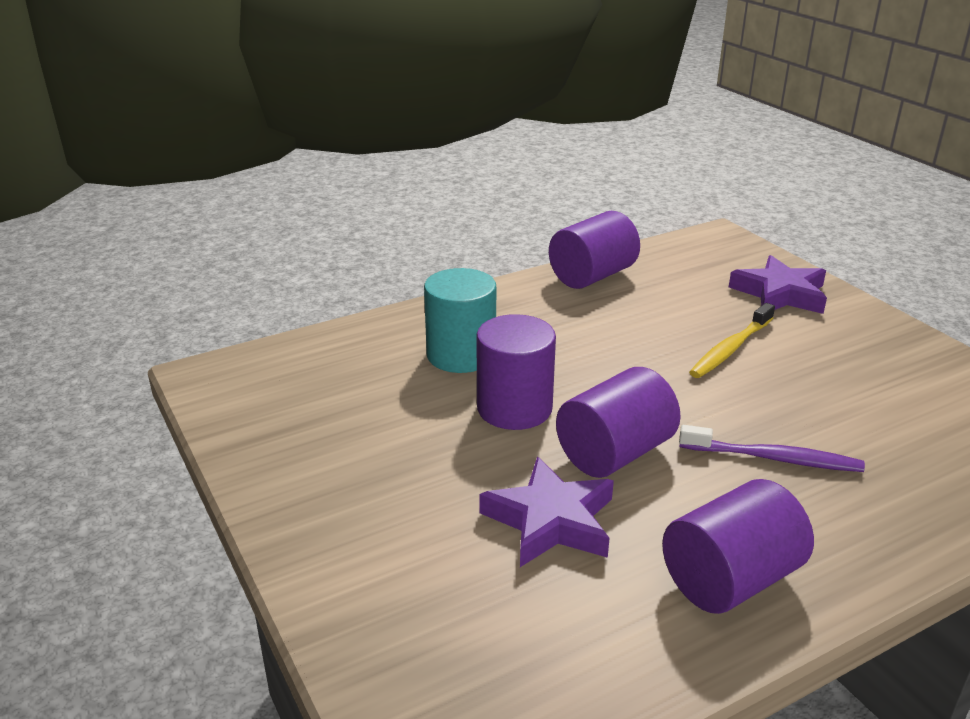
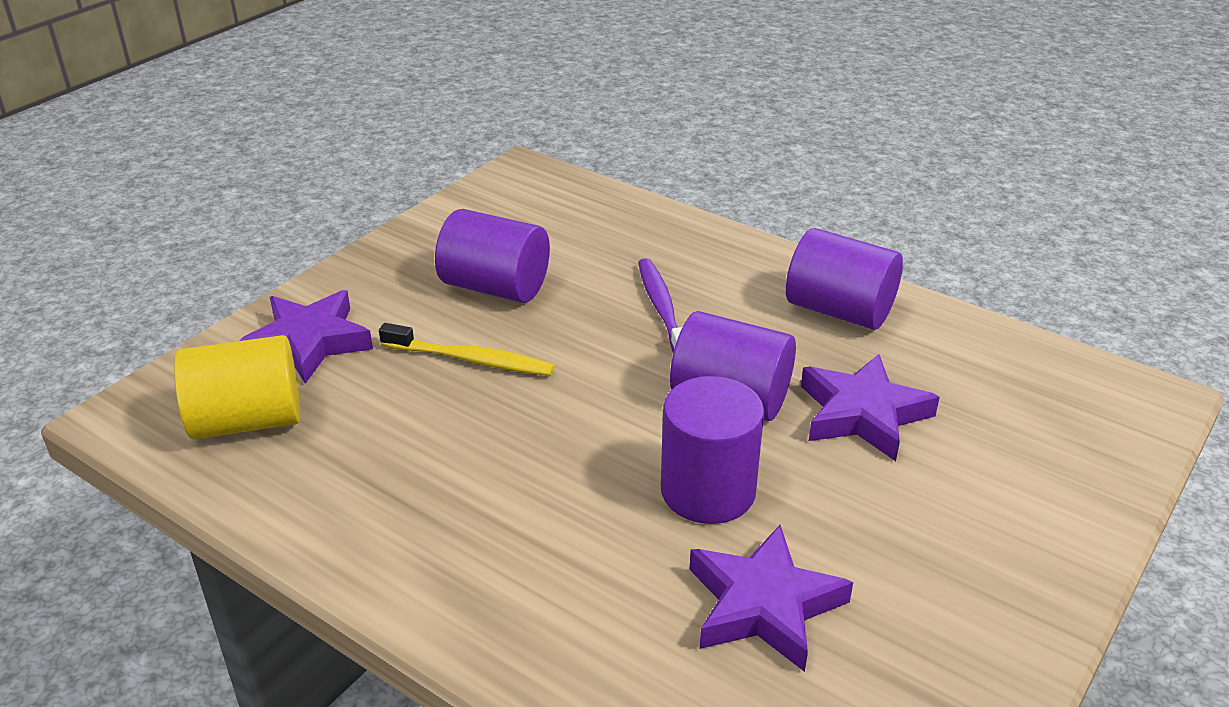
camera: 115 degrees left, 5 degrees up
turquoise cylinder [424,268,496,373] -> none
purple cylinder [549,211,640,289] -> purple cylinder moved to [435,209,550,303]
none -> yellow cylinder [174,335,300,440]
none -> purple star [689,525,853,672]

